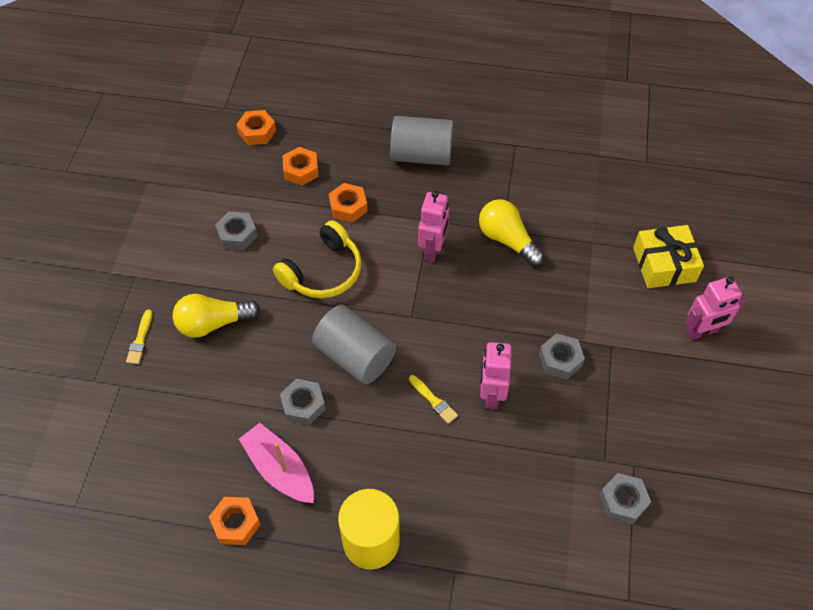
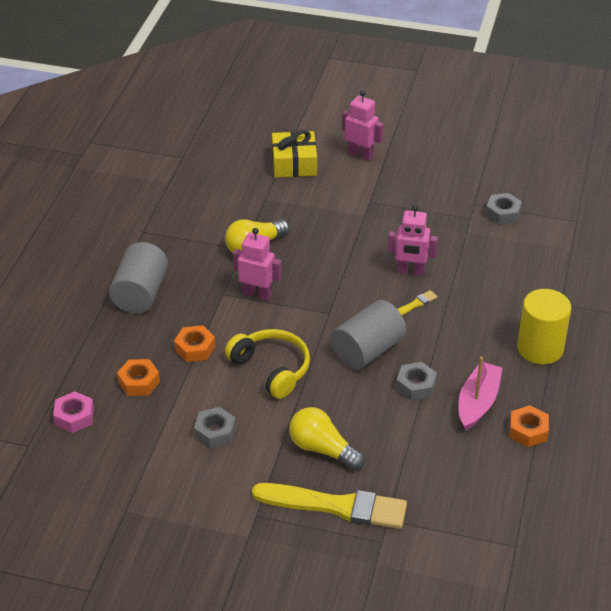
camera: 85 degrees left, 15 degrees down
yellow brush [126,310,152,364] -> yellow brush [252,483,407,529], size x2.43
yellow light bulb [173,294,261,338] -> yellow light bulb turned 135 degrees clockwise [289,407,365,470]
orange nut [236,110,276,145] -> pink nut [53,391,94,433]
pink boat [239,423,314,503] -> pink boat turned 150 degrees clockwise [458,357,503,430]
grey nut [539,333,585,379] -> none
pink robot [685,277,746,340] -> pink robot turned 45 degrees counterclockwise [342,90,384,161]

